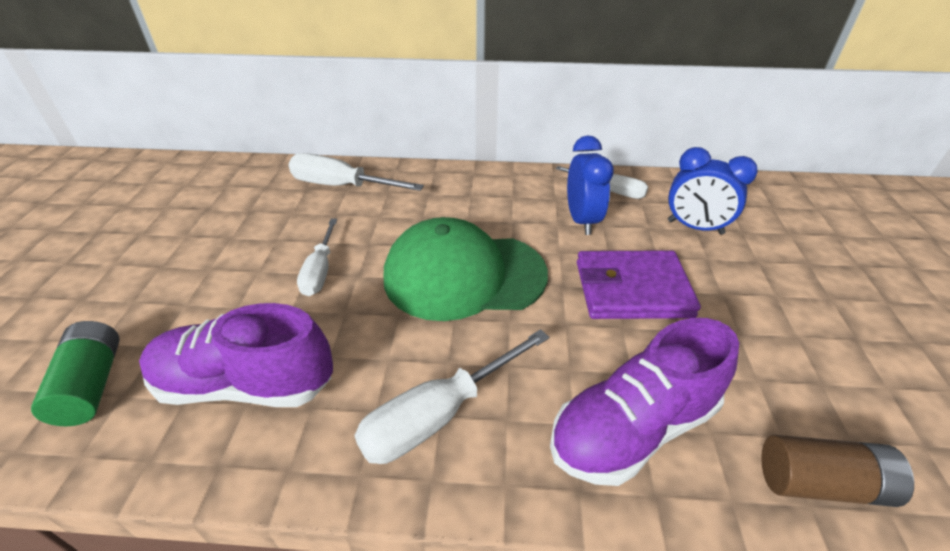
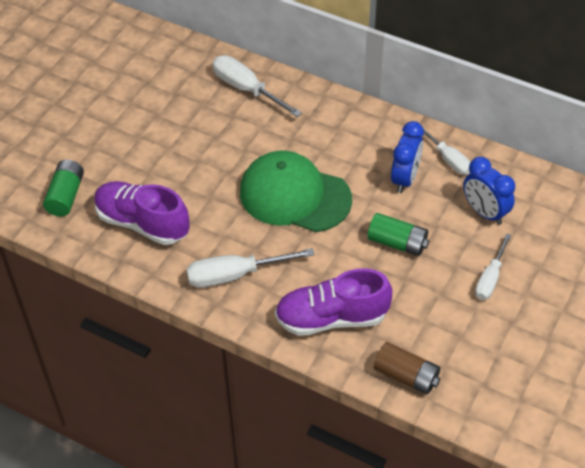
camera: 25 degrees right, 10 degrees up
white screwdriver [297,219,337,296] -> white screwdriver moved to [475,233,511,300]
purple wallet [577,250,701,319] -> green battery [367,213,429,256]

